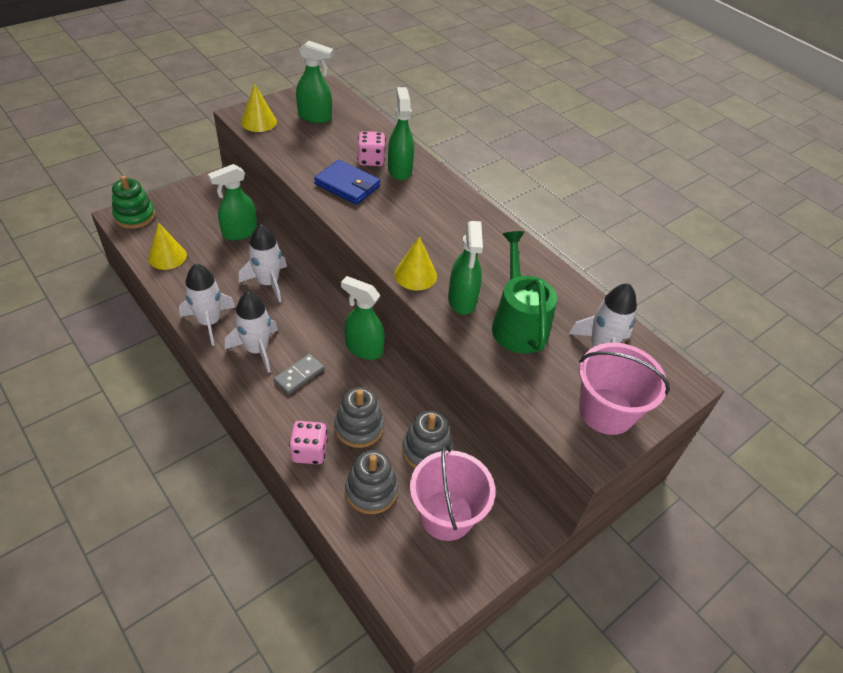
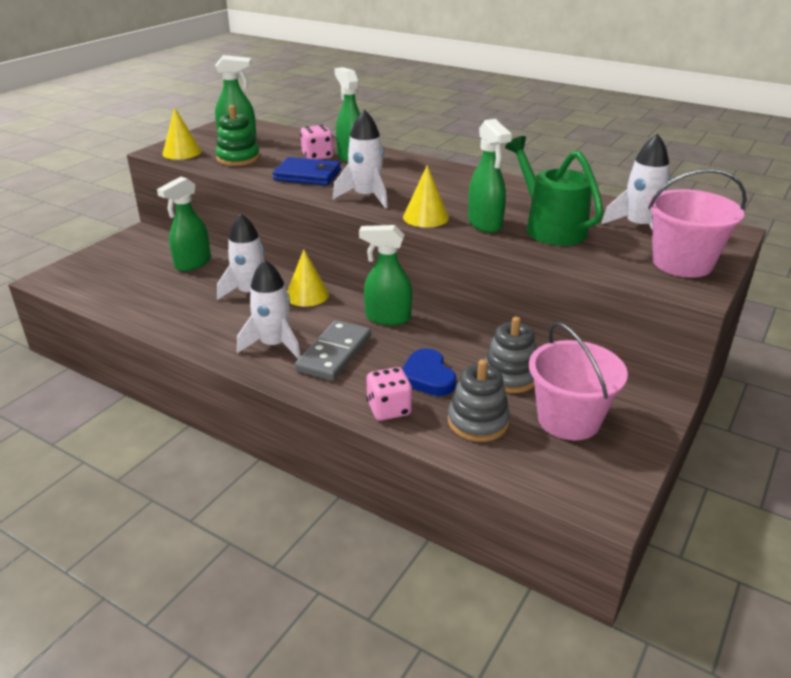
camera: 15 degrees left, 15 degrees down
green stacking toy [112,176,155,229] -> green stacking toy moved to [215,105,260,166]
yellow cone [148,223,187,270] -> yellow cone moved to [287,249,329,307]
white rocket [179,263,236,346] -> white rocket moved to [333,110,388,209]
grey domino [273,354,324,394] -> grey domino [295,320,371,381], size x1.57
grey stacking toy [334,387,384,448] -> blue heart [402,348,456,396]

